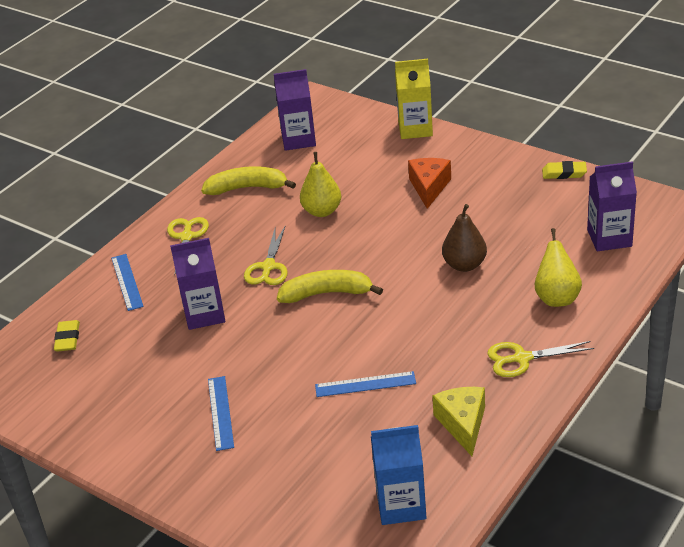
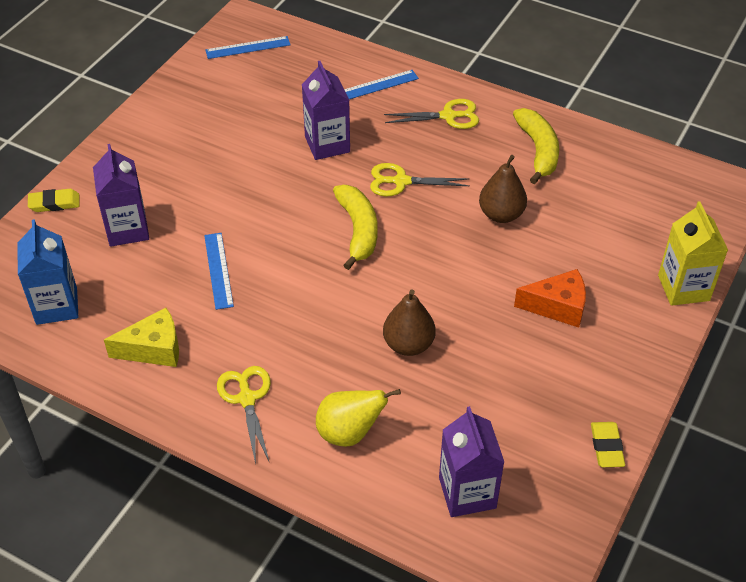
camera: 80 degrees right, 10 degrees up
yellow eraser [54,320,80,352] -> yellow eraser moved to [28,189,80,212]
blue ruler [208,376,234,451] -> blue ruler moved to [205,36,291,59]
purple carton [274,69,316,151] -> purple carton moved to [93,144,149,247]
yellow pear [300,152,342,217] -> brown pear [479,155,527,223]

